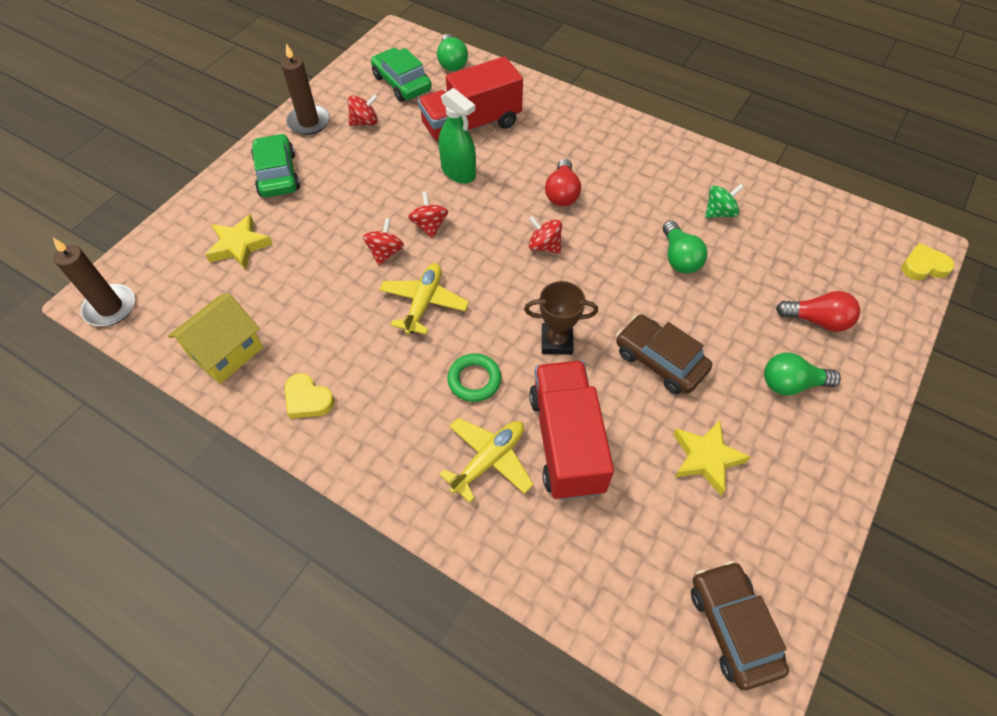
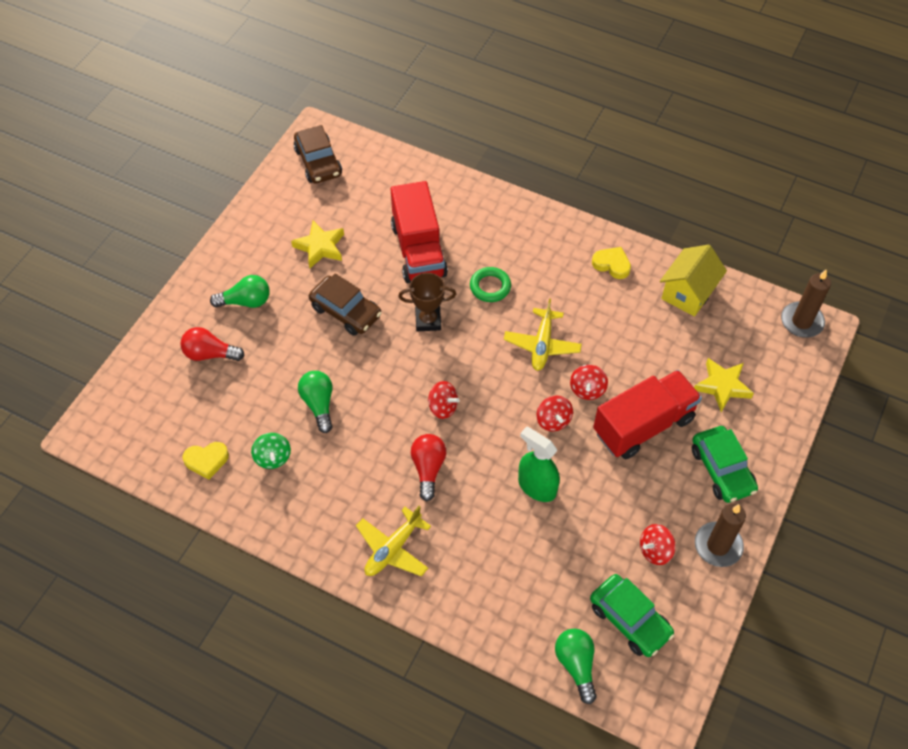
camera: 175 degrees right, 0 degrees up
red truck [418,56,523,143] -> red truck moved to [593,370,702,459]
yellow plane [439,418,534,503] -> yellow plane moved to [356,506,431,577]
green spinning top [705,184,744,218] -> green spinning top turned 75 degrees counterclockwise [251,433,291,469]
yellow heart [901,243,955,280] -> yellow heart moved to [183,442,229,480]

